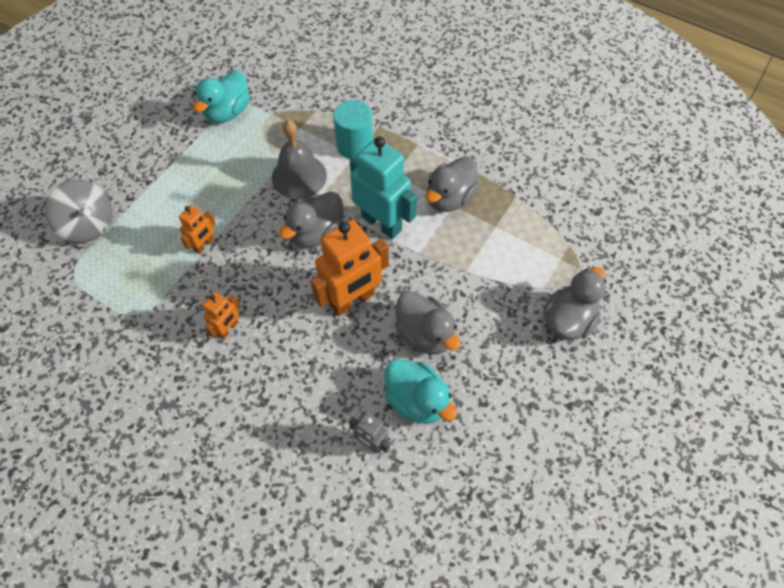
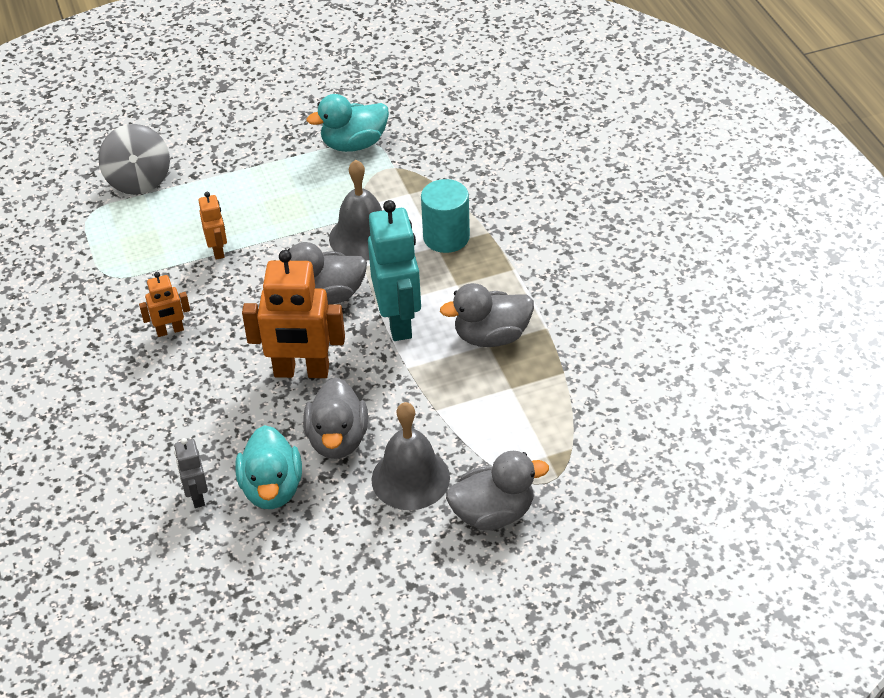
camera: 40 degrees right, 15 degrees down
orange robot [179,205,215,254] -> orange robot turned 90 degrees counterclockwise [198,192,227,260]
none -> grey bell [371,402,450,510]

